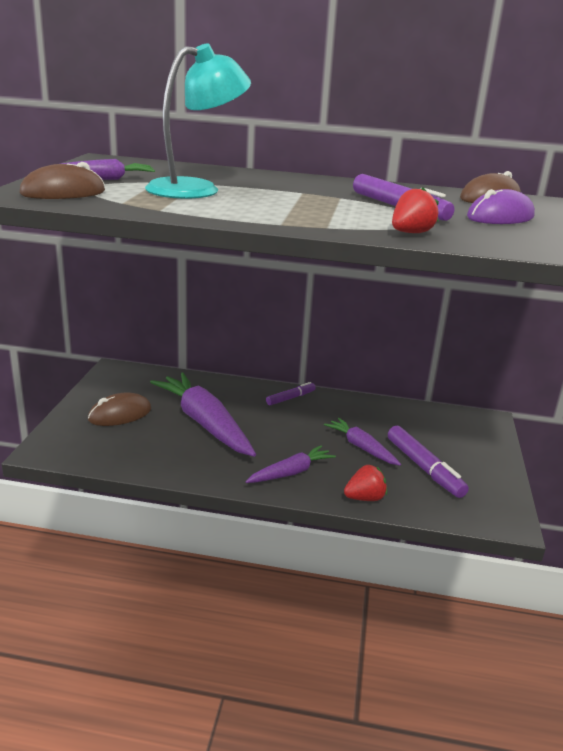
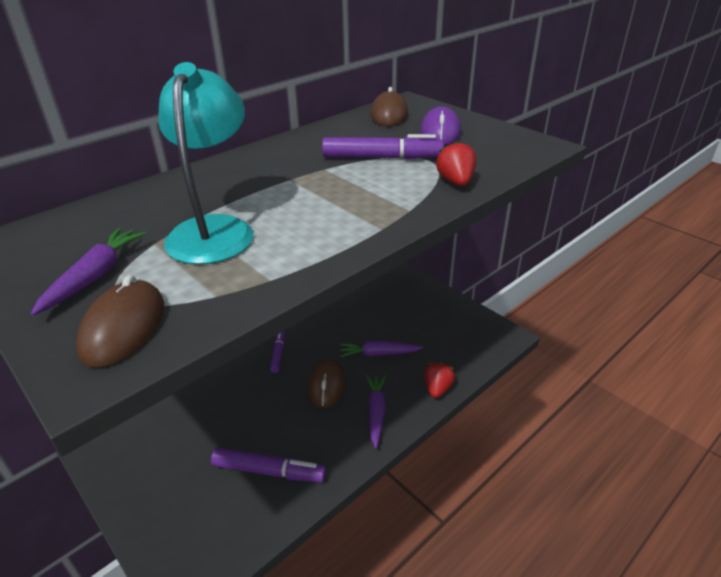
camera: 50 degrees left, 10 degrees up
brown mouse [88,392,151,426] -> brown mouse moved to [308,358,345,408]
purple carrot [150,373,256,457] -> none
purple marker [388,426,469,498] -> purple marker moved to [211,447,326,482]

